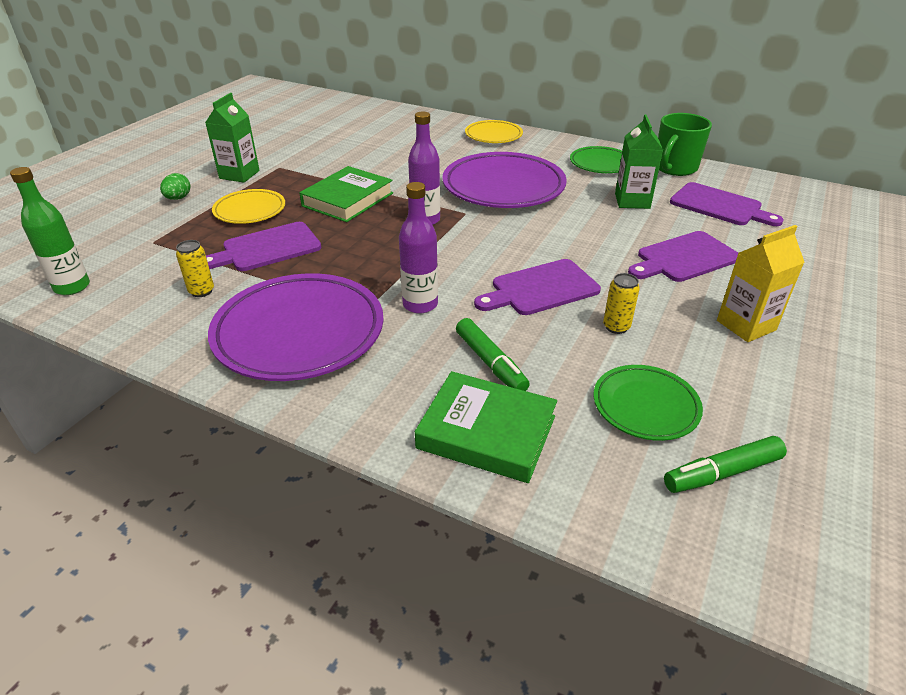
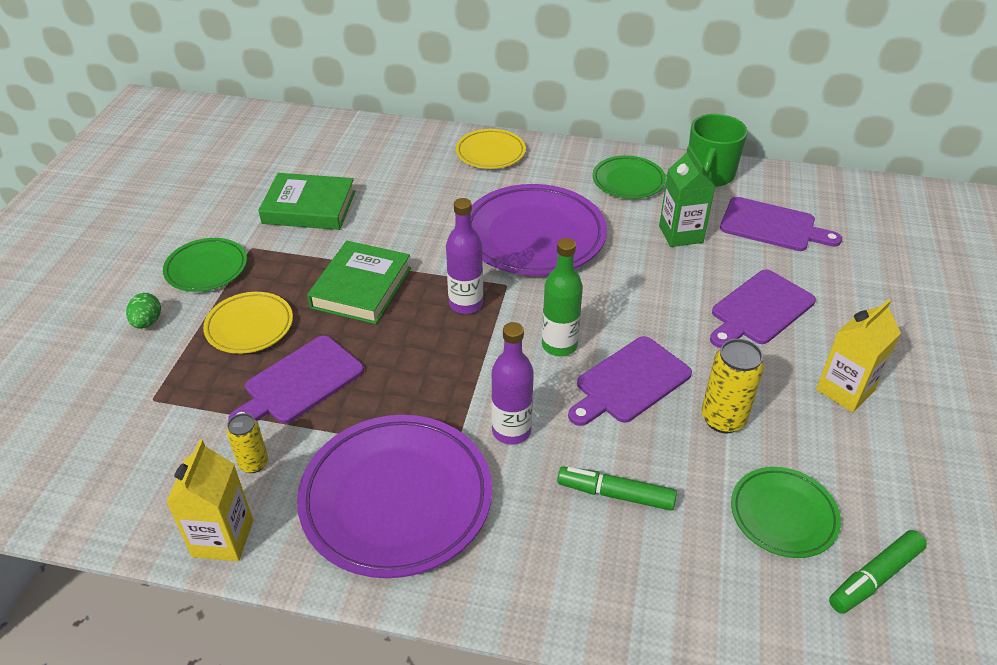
camera: 15 degrees left, 5 degrees up
green bottle [10,167,90,295] -> green bottle moved to [542,238,583,356]
green carton [205,93,260,183] -> green plate [163,238,247,292]
green book [415,371,557,483] -> green book moved to [258,173,355,230]
green marker [456,318,530,391] -> green marker turned 150 degrees clockwise [557,466,677,511]
yellow can [603,273,640,334] -> yellow can [702,339,764,433], size x1.59
none -> yellow carton [166,440,253,561]

